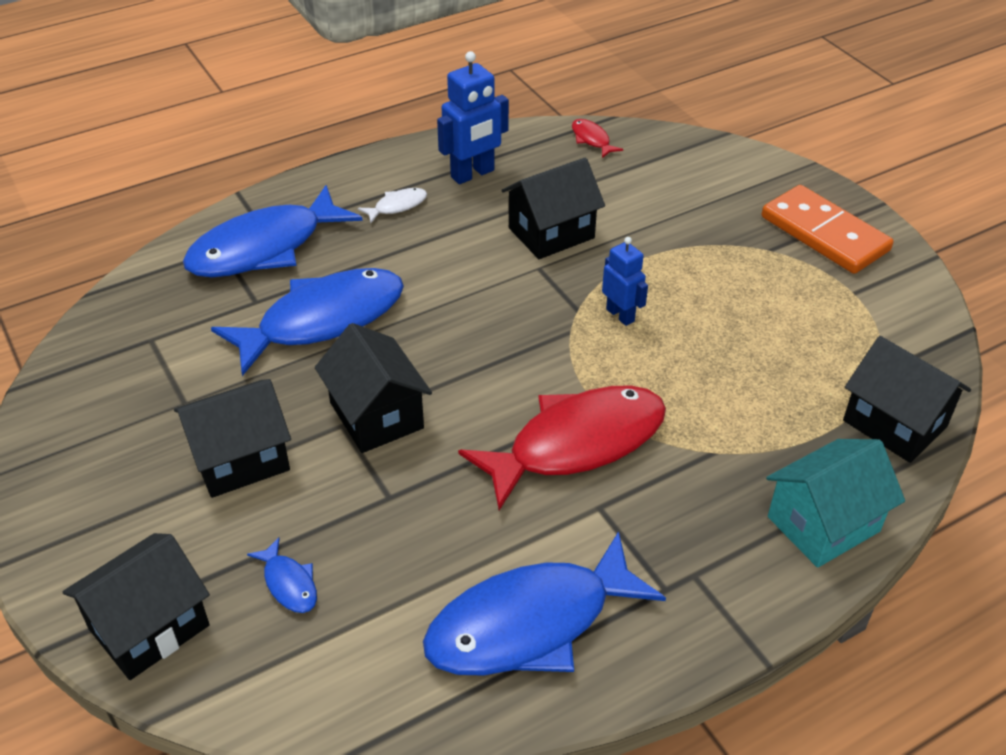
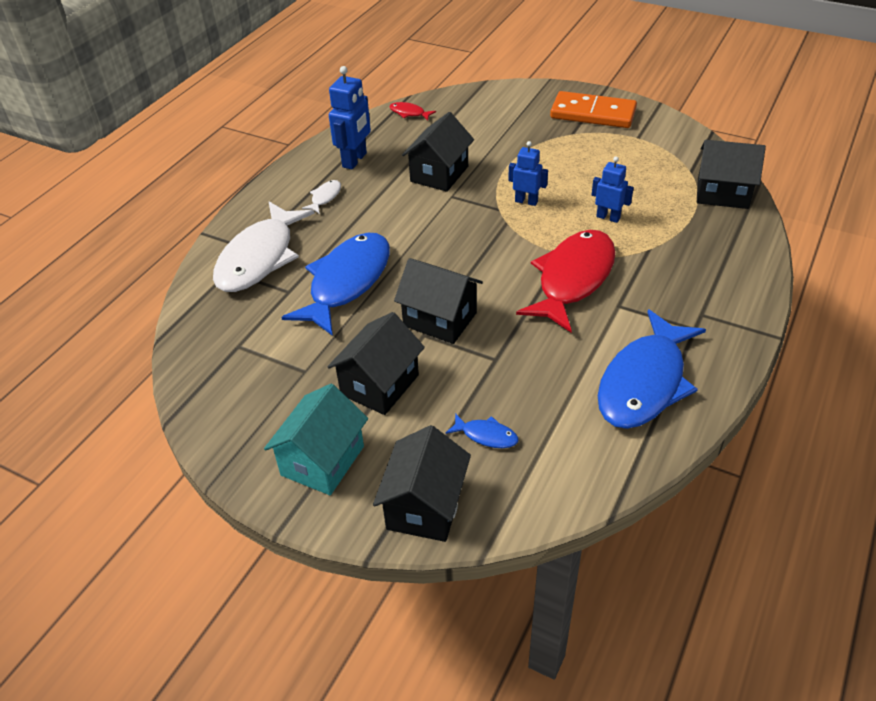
camera: 30 degrees left, 0 degrees up
blue fish [183,185,363,277] -> white fish [213,202,315,292]
turquoise house [766,439,905,568] -> turquoise house moved to [264,384,368,495]
none -> blue robot [592,156,634,223]

